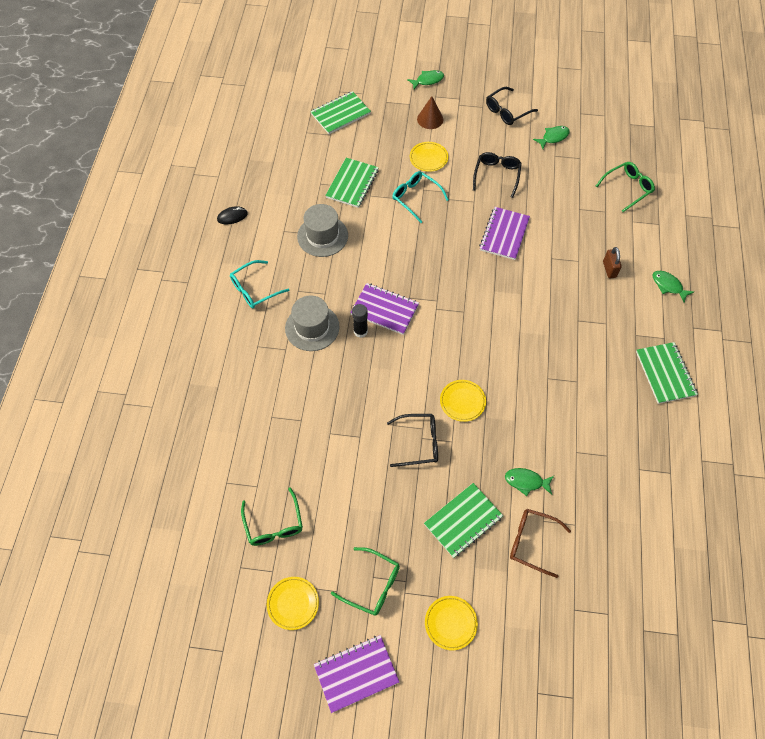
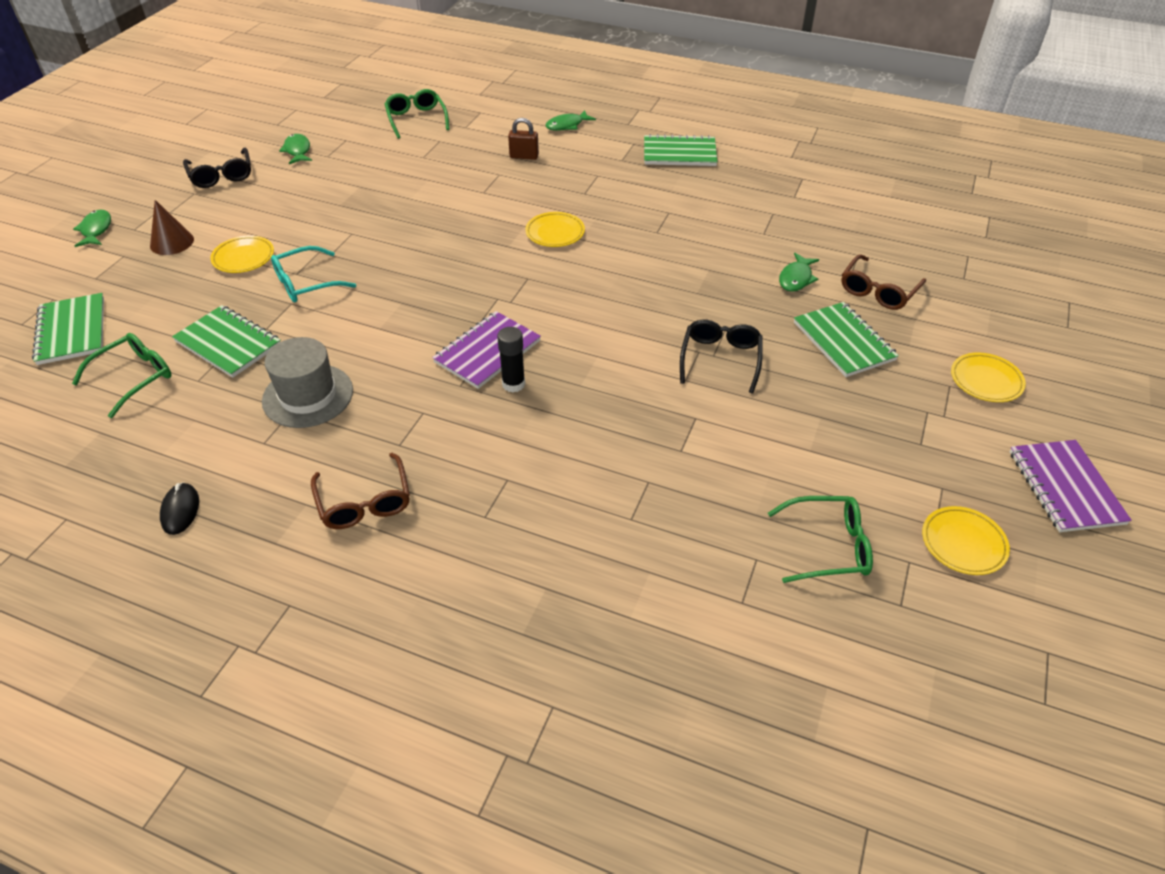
camera: 75 degrees left, 15 degrees down
turquoise glasses [230,260,290,308] -> brown glasses [311,453,410,529]
grey hat [285,295,340,351] -> none
green glasses [331,547,400,616] -> green glasses moved to [72,333,171,418]
yellow plate [440,380,486,422] -> yellow plate moved to [525,212,585,247]
black glasses [473,152,522,198] -> none
purple notebook [479,207,530,260] -> none

